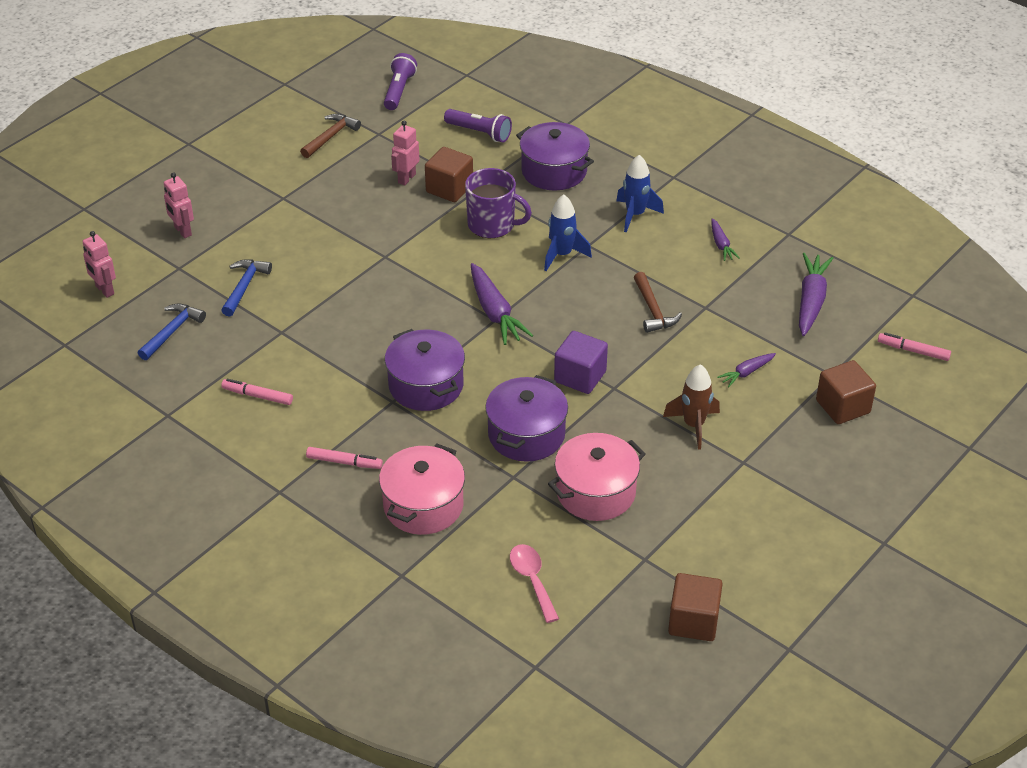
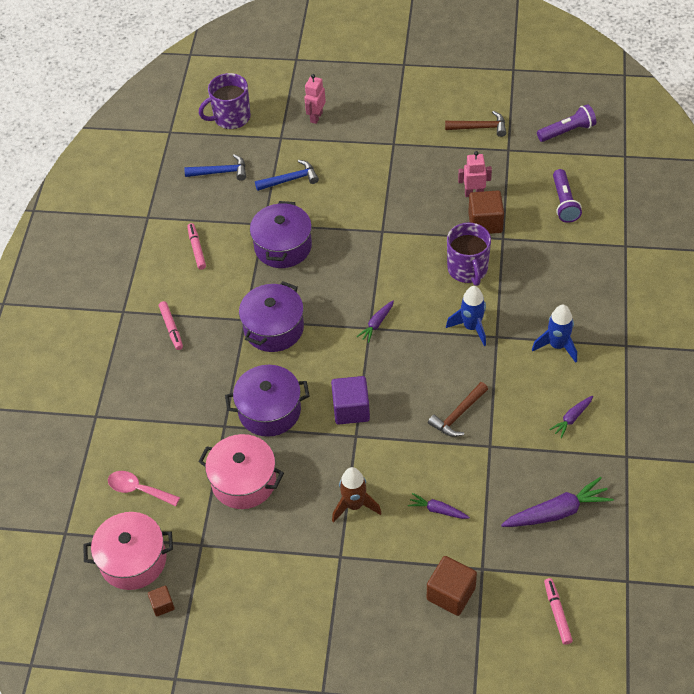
camera: 60 degrees right, 10 degrees up
pink robot [82,231,116,298] -> purple mug [199,73,251,129]
pink pot [379,443,465,535] -> pink pot moved to [83,512,173,590]
purple carrot [471,263,533,345] -> purple carrot [357,300,394,343], size x0.55
pink spoon [510,544,559,623] -> pink spoon turned 105 degrees counterclockwise [108,471,180,506]
purple pot [516,122,594,190] -> purple pot moved to [250,201,312,268]
brown cube [668,573,723,641] -> brown cube [148,586,175,616], size x0.53

